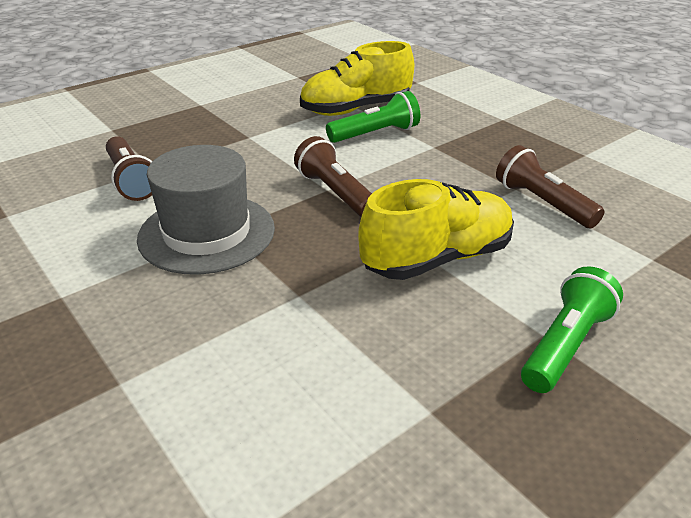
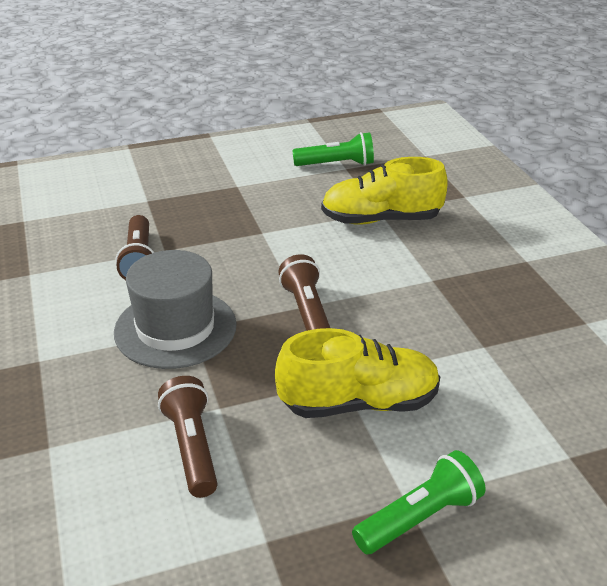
camera: 20 degrees right, 0 degrees up
green flashlight [326,91,420,143] -> green flashlight moved to [292,132,374,166]
brown flashlight [496,145,605,228] -> brown flashlight moved to [158,376,218,498]

